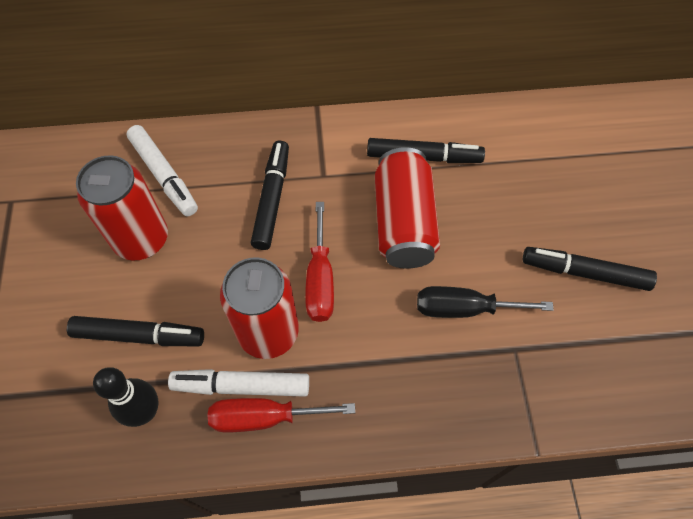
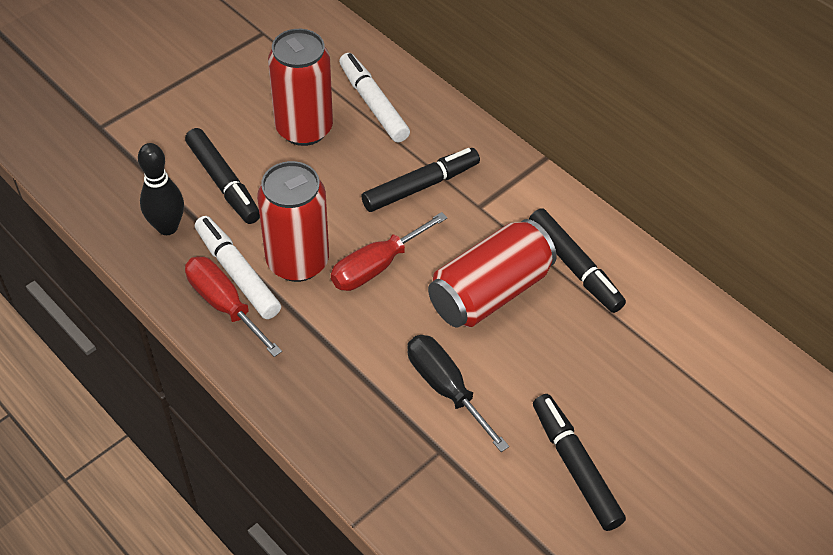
camera: 50 degrees right, 10 degrees down
white marker [126,125,198,216] -> white marker turned 135 degrees clockwise [339,53,410,143]

